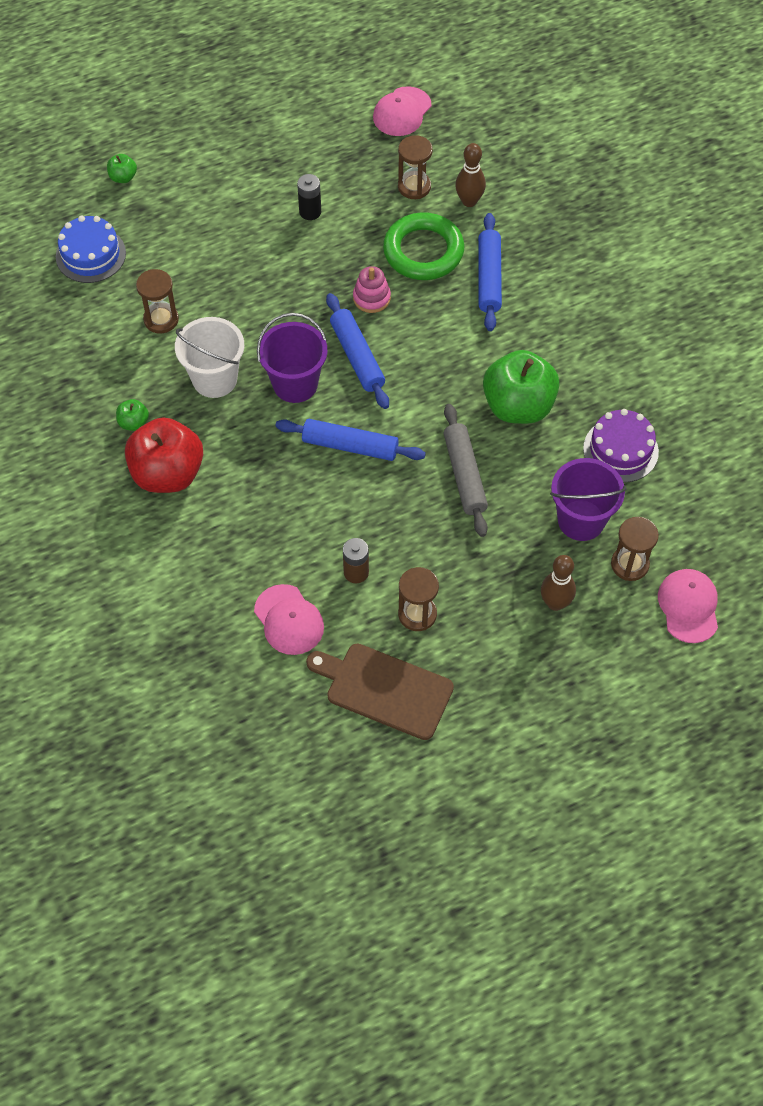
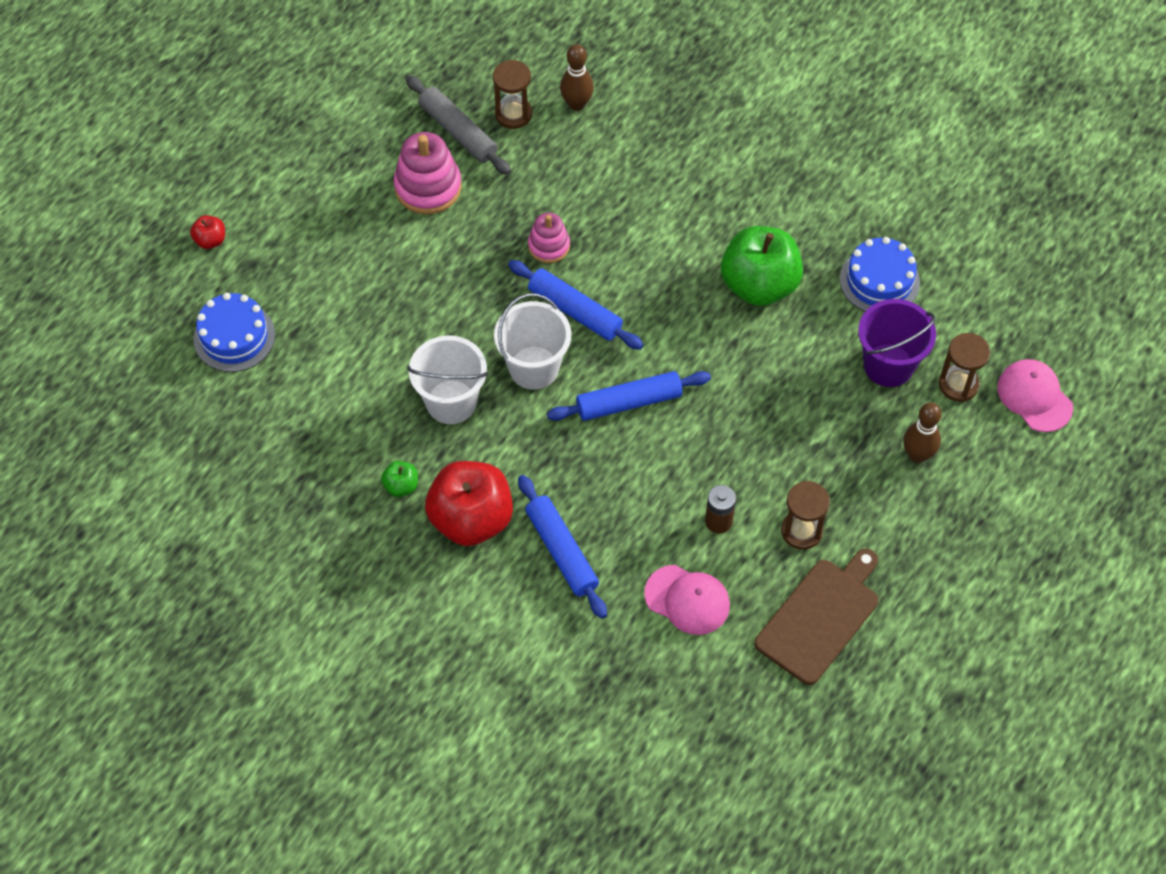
camera: 30 degrees left, 0 degrees up
green apple [107,154,137,183] -> red apple [190,215,225,249]
brown hourglass [136,269,179,334] -> none
purple bucket [257,313,328,403] -> white bucket [494,293,571,390]
black battery [297,174,321,220] -> pink stacking toy [394,132,462,214]
brown cutting board [306,643,454,740] -> brown cutting board turned 135 degrees clockwise [755,548,879,685]
pink cap [373,86,432,136] -> none
green ring [383,212,464,280] -> none
grey rolling pin [444,404,488,537] -> grey rolling pin moved to [406,75,511,175]
blue rolling pin [478,213,502,331] -> blue rolling pin moved to [518,475,607,619]
purple cake [583,409,659,483] -> blue cake [840,237,920,312]

